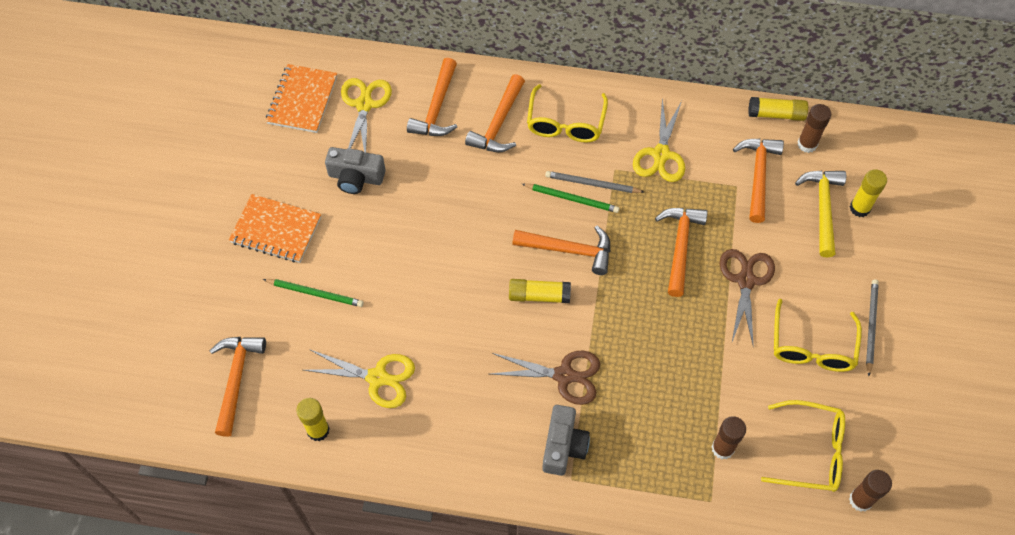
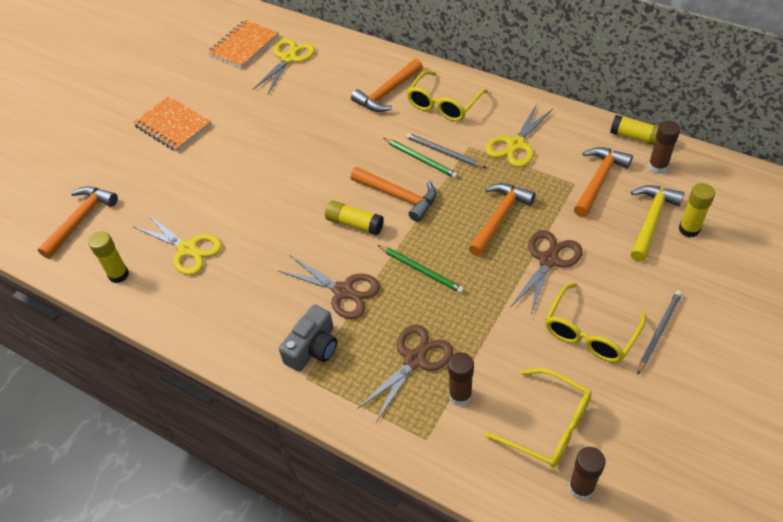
camera: 25 degrees right, 10 degrees down
green pencil [263,279,364,307] -> green pencil moved to [378,245,464,293]
grey camera [325,147,386,194] -> none
orange hammer [407,58,457,136] -> none
none -> brown scissors [357,325,453,422]

